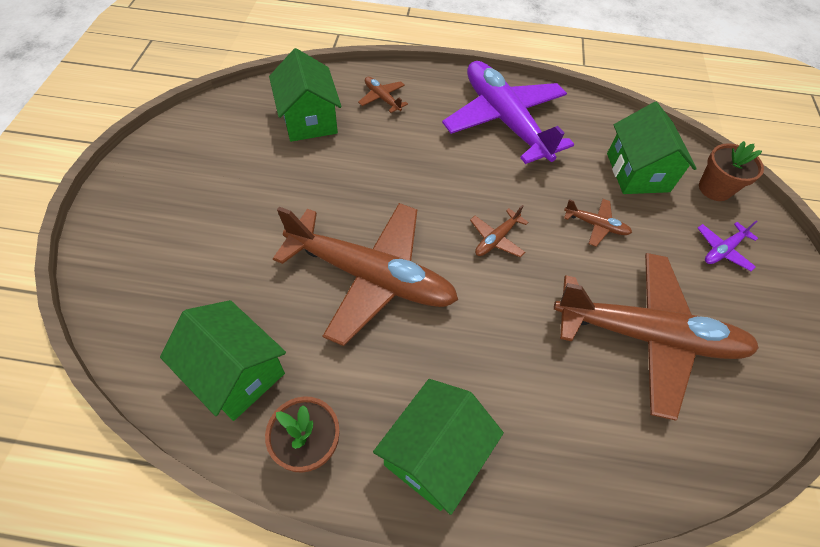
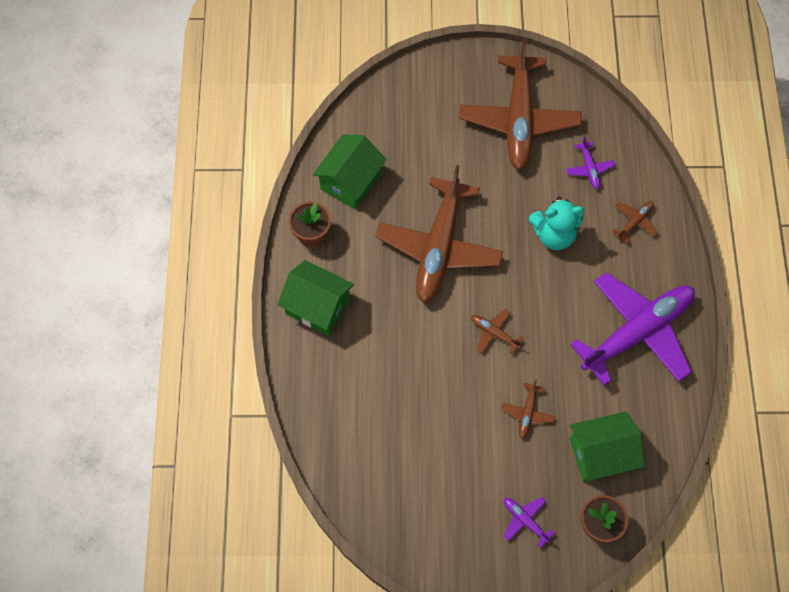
camera: 85 degrees right, 10 degrees up
green house [269,48,342,142] -> purple plane [566,137,615,189]
brown plane [554,253,759,421] -> brown plane moved to [459,38,582,170]
none -> turquoise teddy bear [529,197,584,250]

